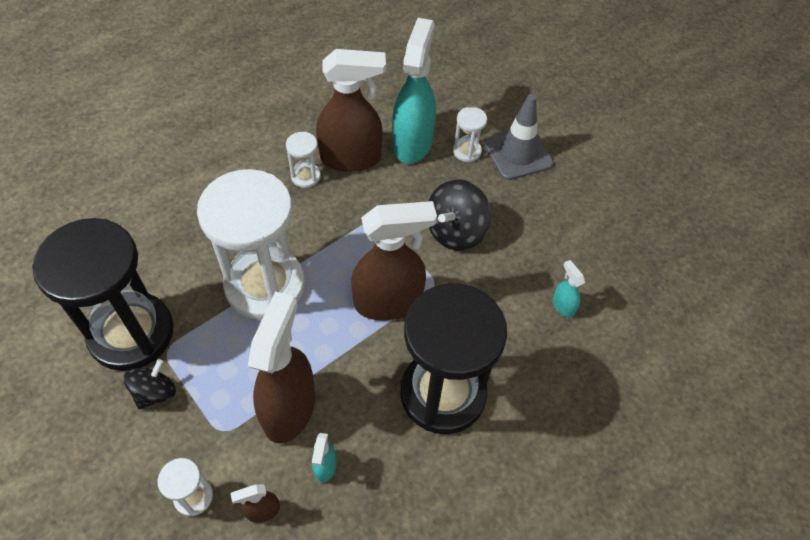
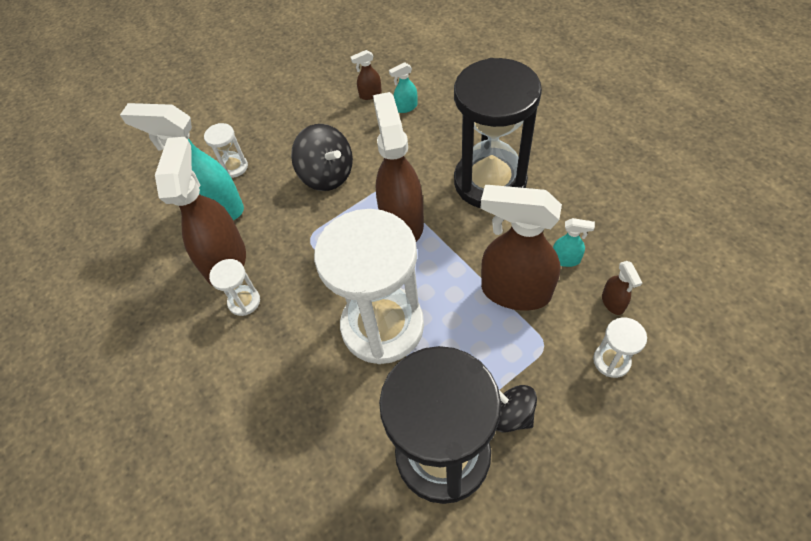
camera: 80 degrees left, 0 degrees up
grey traffic cone [484,94,553,180] -> none
none -> brown spray bottle [351,50,382,100]

